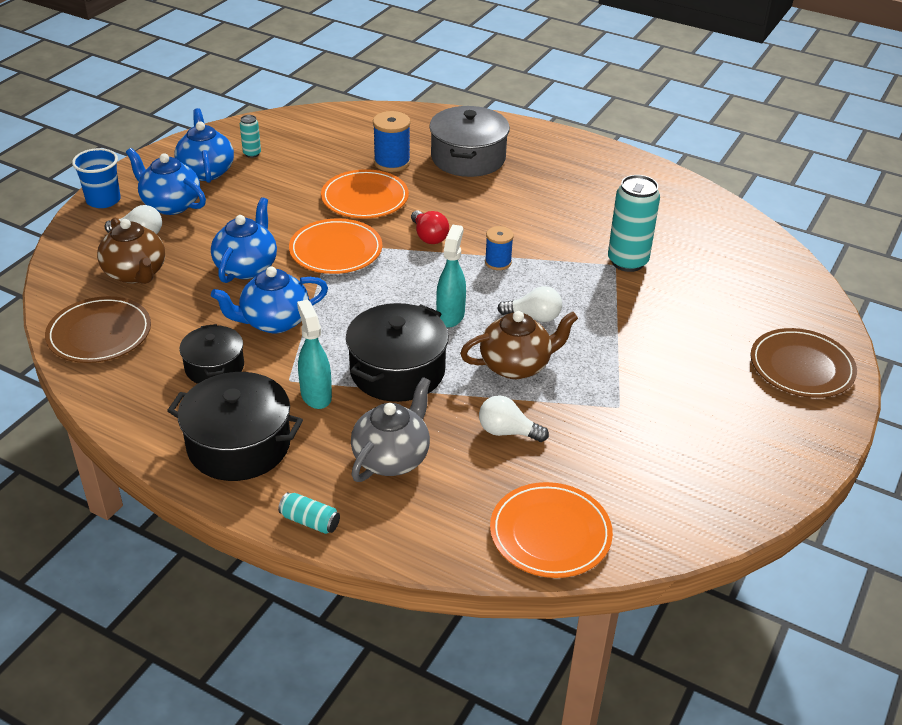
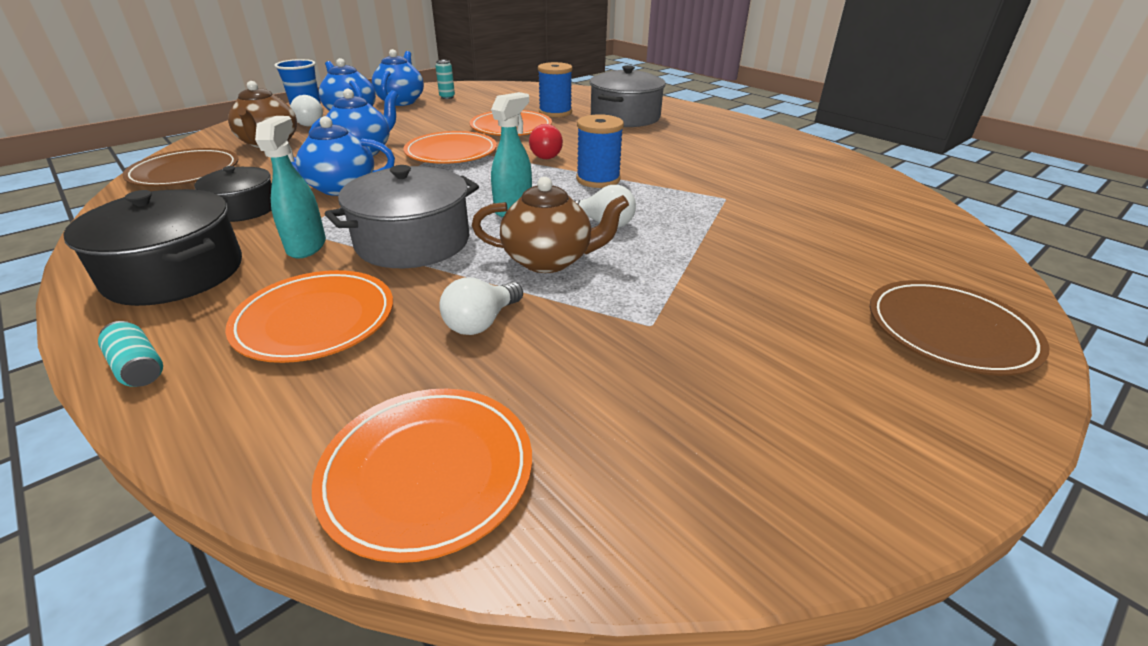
camera: 20 degrees right, 5 degrees down
black pot [346,303,449,402] -> grey pot [325,165,479,268]
grey teapot [351,377,431,482] -> orange plate [225,270,393,363]
white light bulb [479,395,549,442] -> white light bulb turned 90 degrees counterclockwise [439,277,523,335]
blue spool [485,226,514,270] -> blue spool [576,114,624,188], size x1.53
turquoise can [608,175,660,272] -> none

